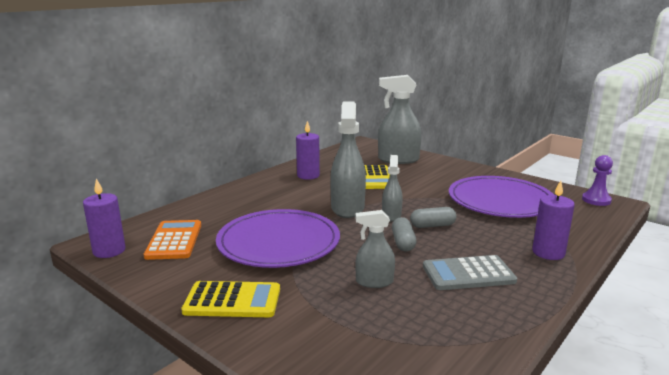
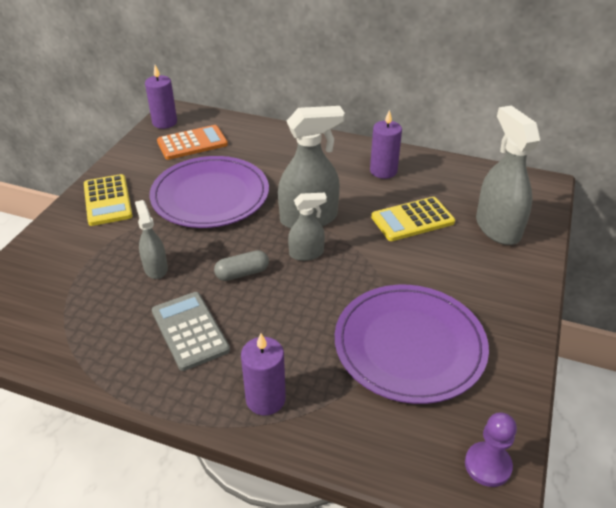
camera: 70 degrees right, 20 degrees up
grey capsule [410,207,457,228] -> none

